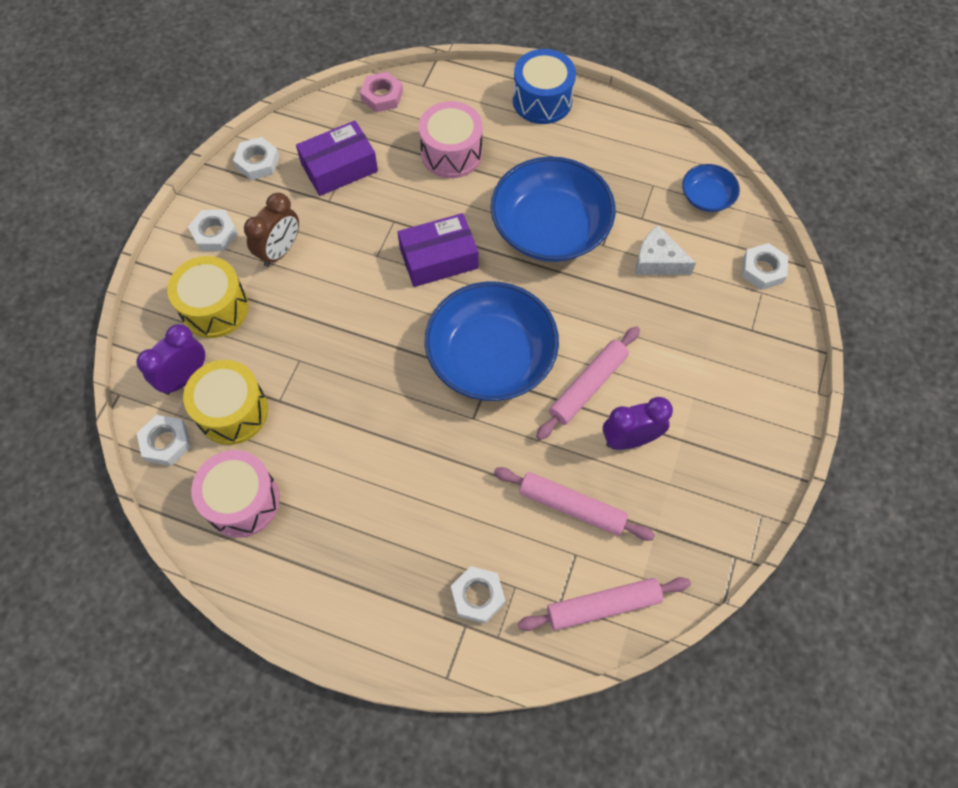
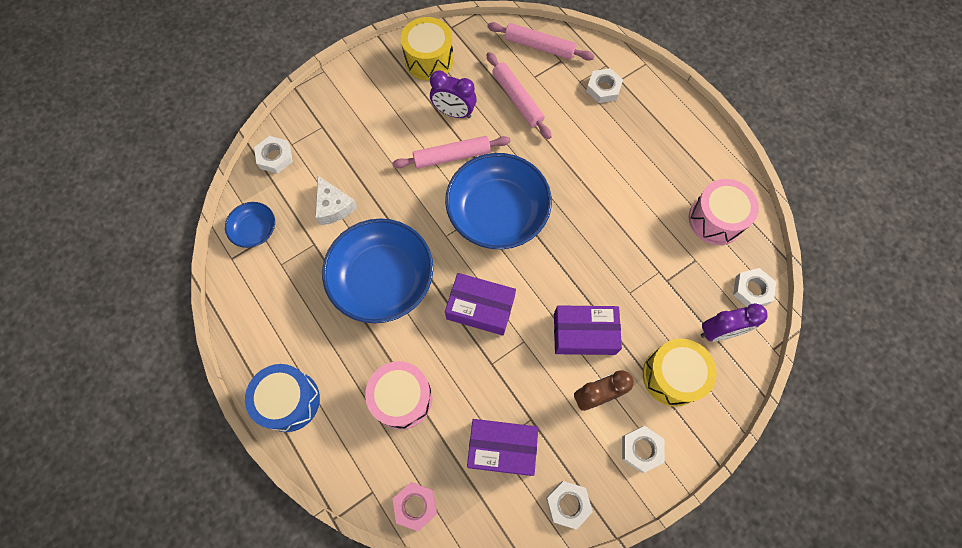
camera: 145 degrees left, 5 degrees up
yellow drum [183,360,268,445] -> yellow drum moved to [401,17,454,80]
none -> purple box [554,305,622,355]

